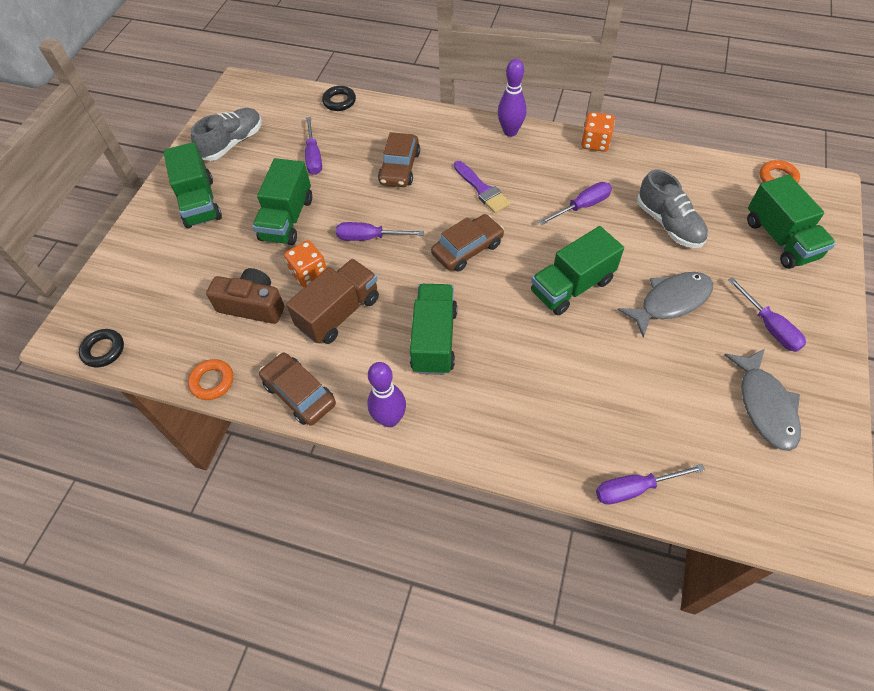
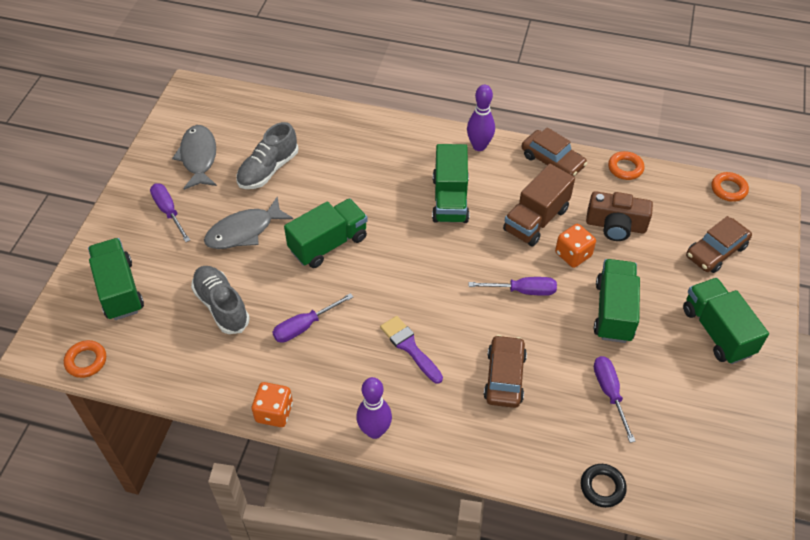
camera: 175 degrees right, 5 degrees down
black ring [79,329,124,368] -> orange ring [711,172,749,202]
grey shoe [191,108,262,161] -> grey shoe moved to [236,122,298,189]
brown car [431,214,504,272] -> brown car moved to [686,216,752,273]
purple screwdriver [596,464,705,505] -> none

